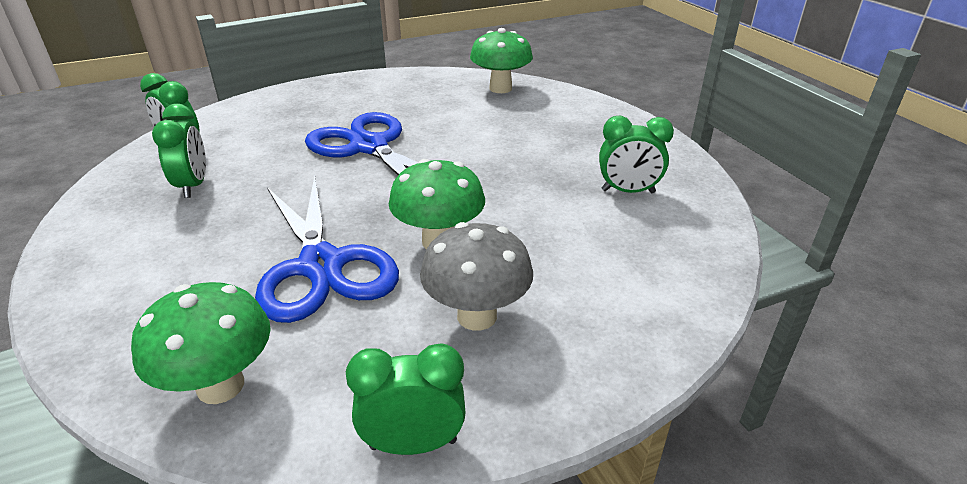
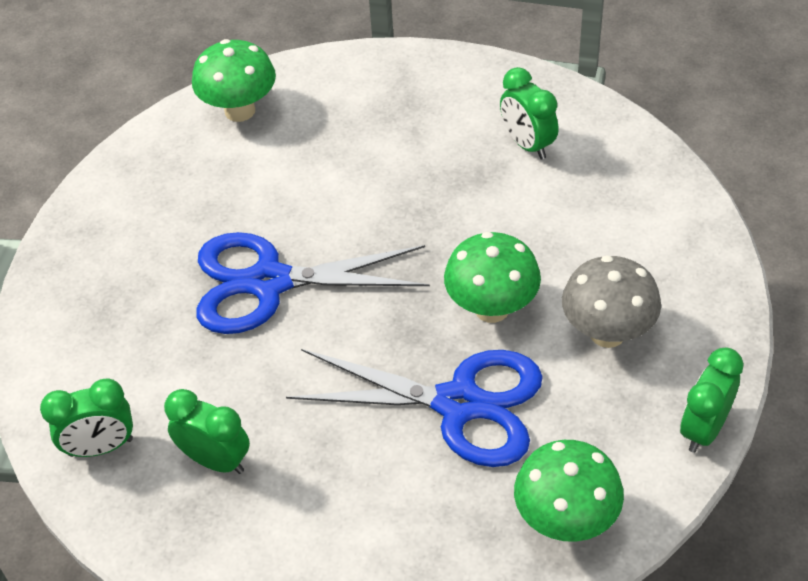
camera: 50 degrees left, 15 degrees up
green clock [599,116,674,193] -> green clock turned 105 degrees clockwise [500,67,558,160]

